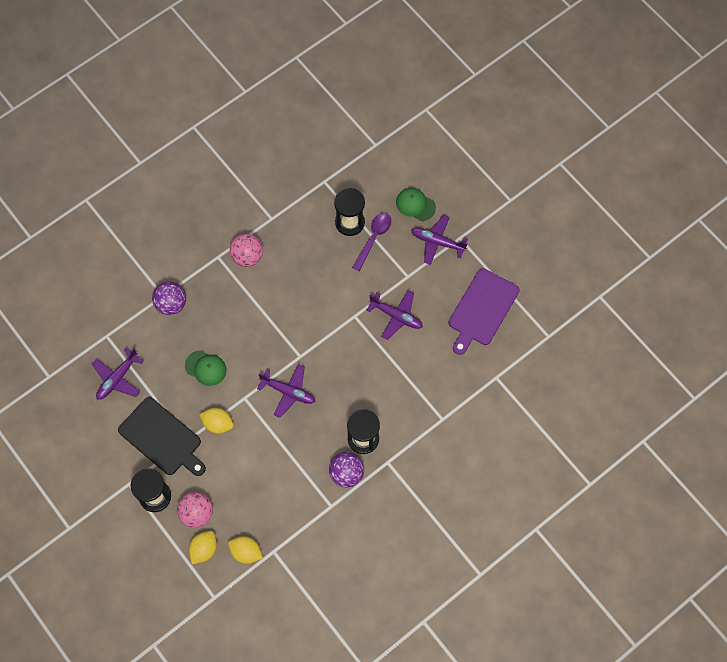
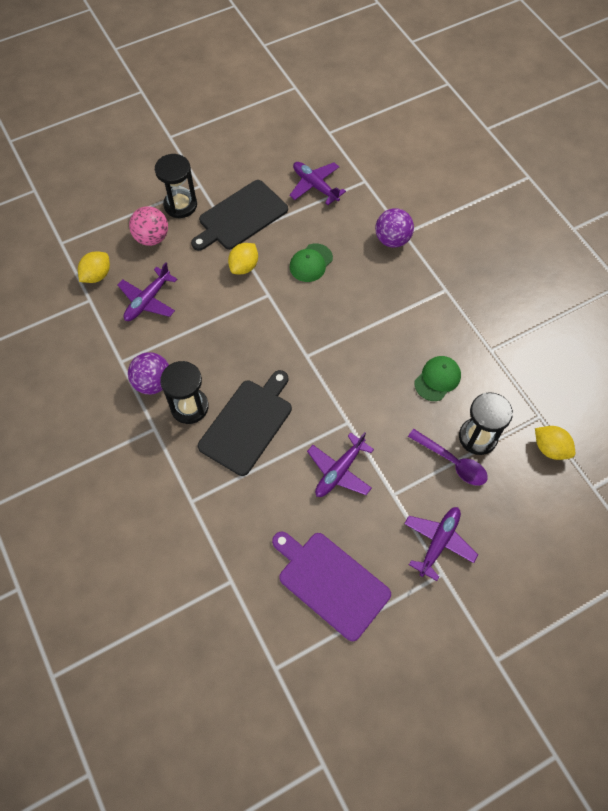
camera: 100 degrees right, 5 degrees down
yellow lemon [189,531,217,564] -> yellow lemon moved to [535,426,575,460]
pink ball [230,234,263,267] -> none
purple plane [257,364,316,418] -> purple plane moved to [118,262,178,321]
green cap [396,188,436,221] -> green cap moved to [415,356,461,401]
none -> black cutting board [198,370,292,476]

